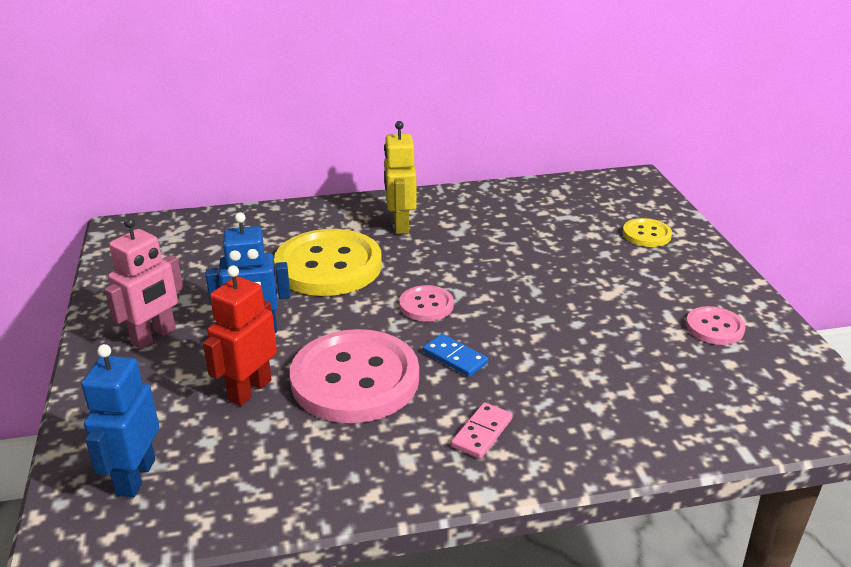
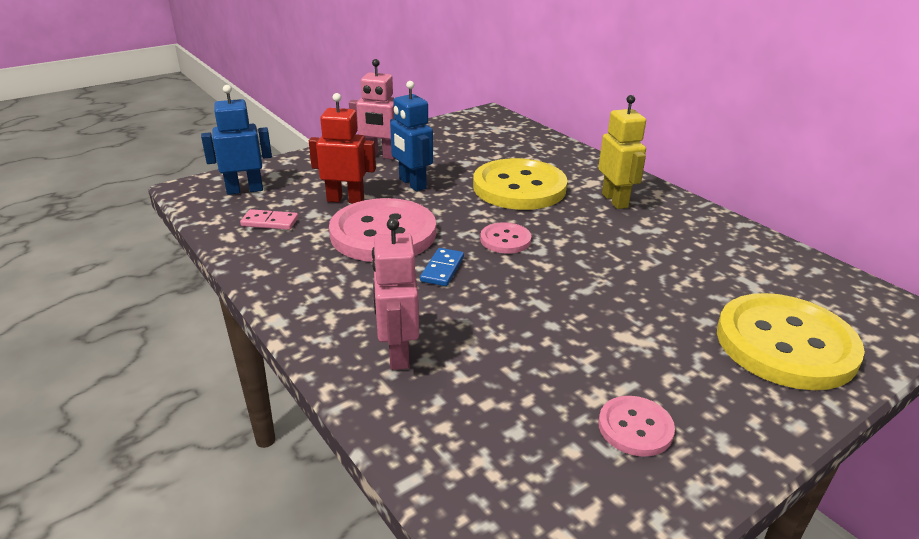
camera: 65 degrees right, 0 degrees up
yellow robot [384,121,417,234] -> yellow robot turned 105 degrees clockwise [598,95,646,209]
pink domino [451,402,513,459] -> pink domino moved to [240,209,298,230]
yellow button [623,218,672,247] -> yellow button [717,293,865,390], size x2.10
none -> pink robot [372,218,419,370]

